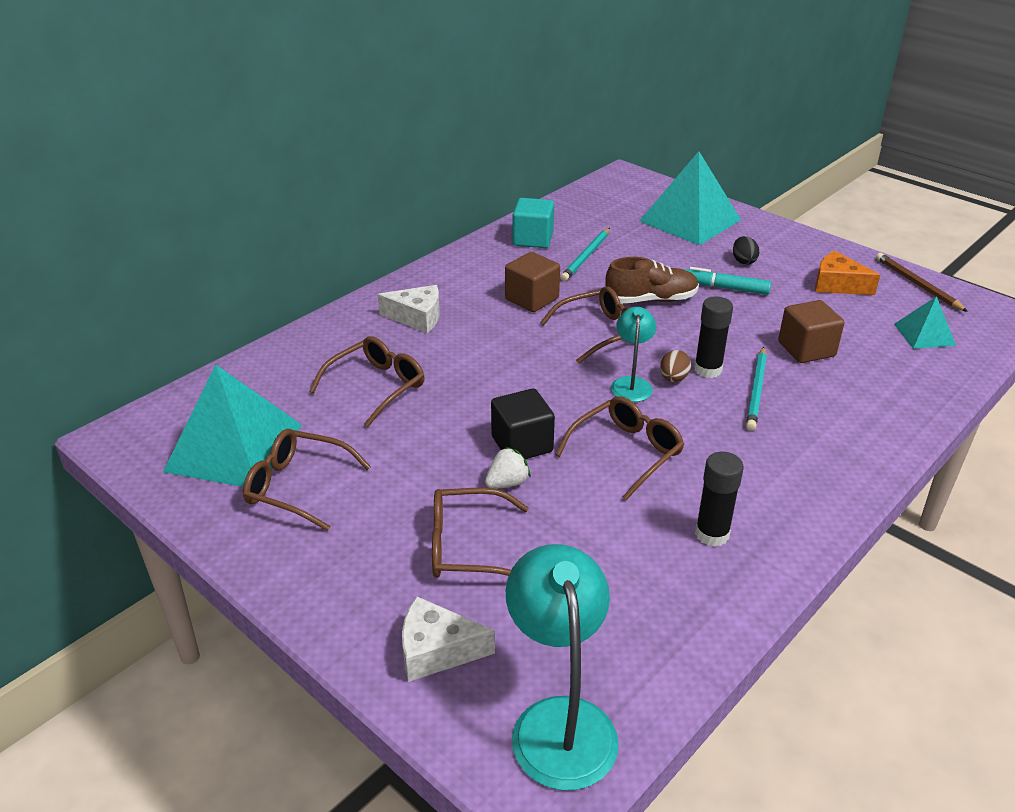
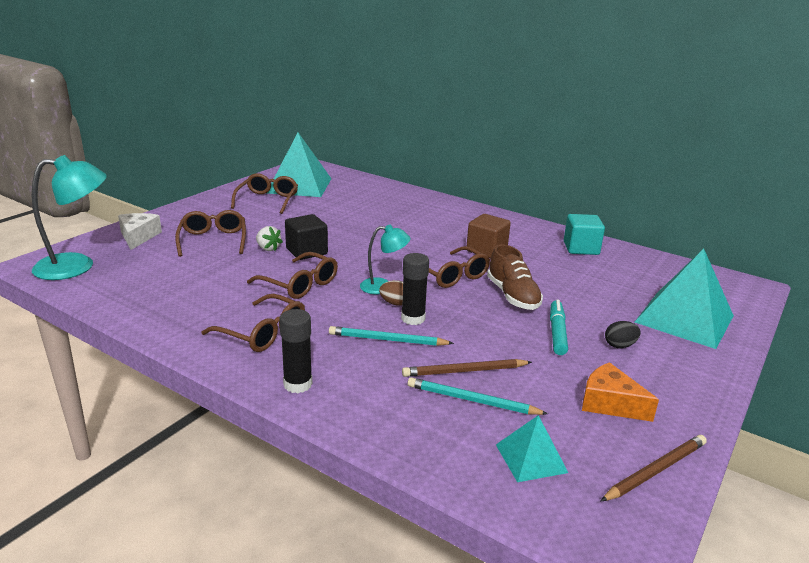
camera: 80 degrees right, 10 degrees down
brown glasses [309,336,424,427] -> brown glasses moved to [202,294,305,352]
white cheese [378,285,440,333] -> none
turquoise pencil [560,228,610,281] -> turquoise pencil moved to [408,377,548,415]
black glue stick [695,452,744,547] -> black glue stick moved to [279,309,312,393]
brown cube [778,300,844,363] -> brown pencil [402,359,532,377]
orange cheese [815,251,880,295] -> orange cheese turned 75 degrees counterclockwise [582,362,659,422]

